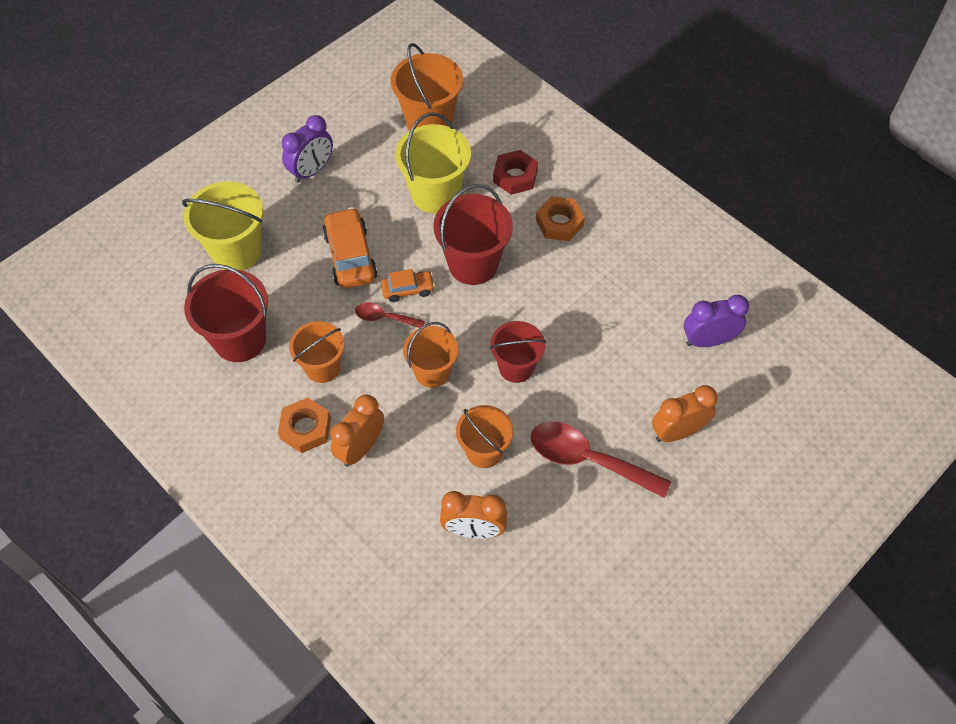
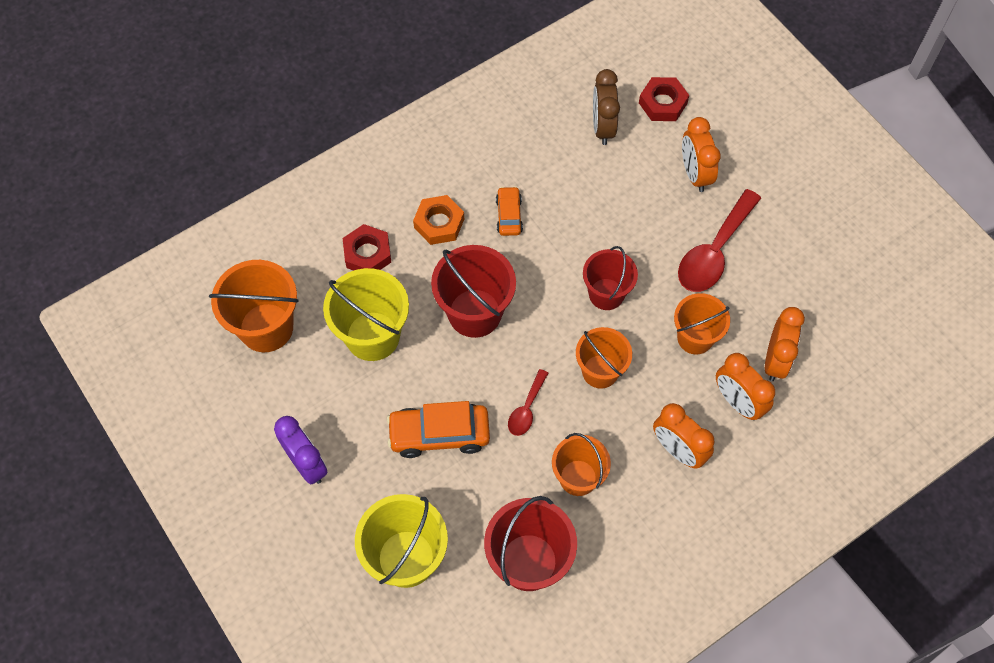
camera: 80 degrees left, 5 degrees up
orange nut [278,397,331,453] -> none
orange car [381,269,435,302] -> orange car moved to [496,186,523,236]
purple clock [684,295,749,347] -> brown clock [593,69,620,145]
none -> red nut [639,77,689,121]
none -> orange clock [716,353,775,420]

